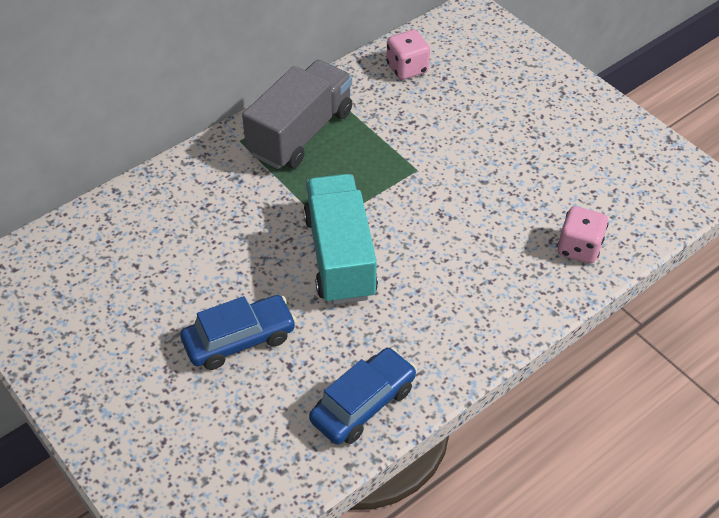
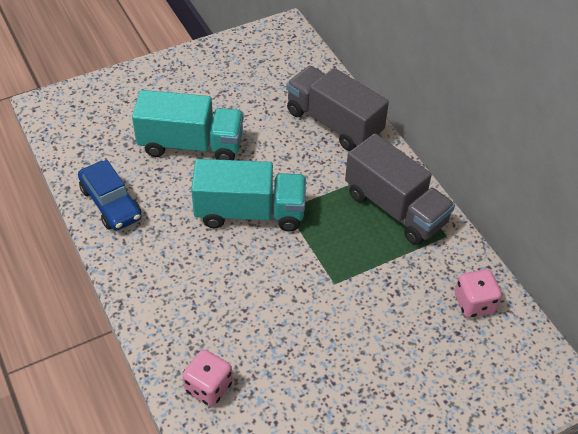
camera: 100 degrees right, 0 degrees up
blue car [181,295,296,370] -> turquoise truck [132,90,244,160]
none -> grey truck [286,66,389,151]

